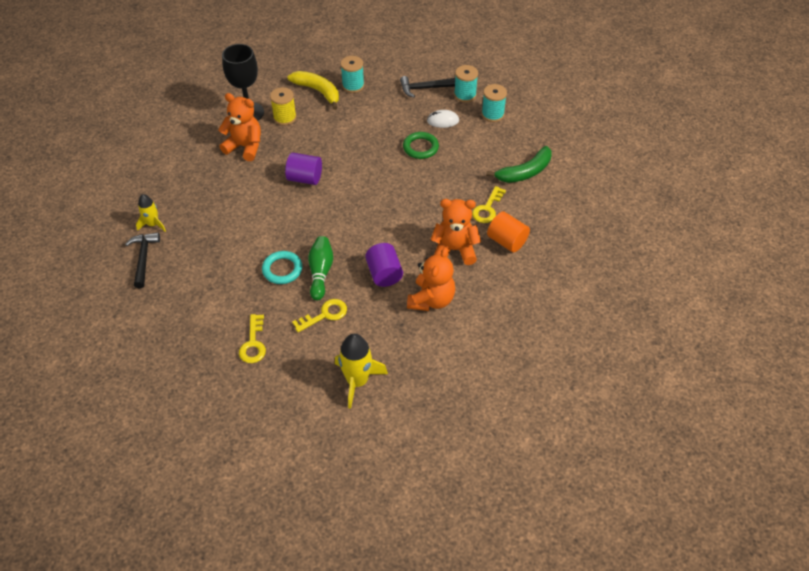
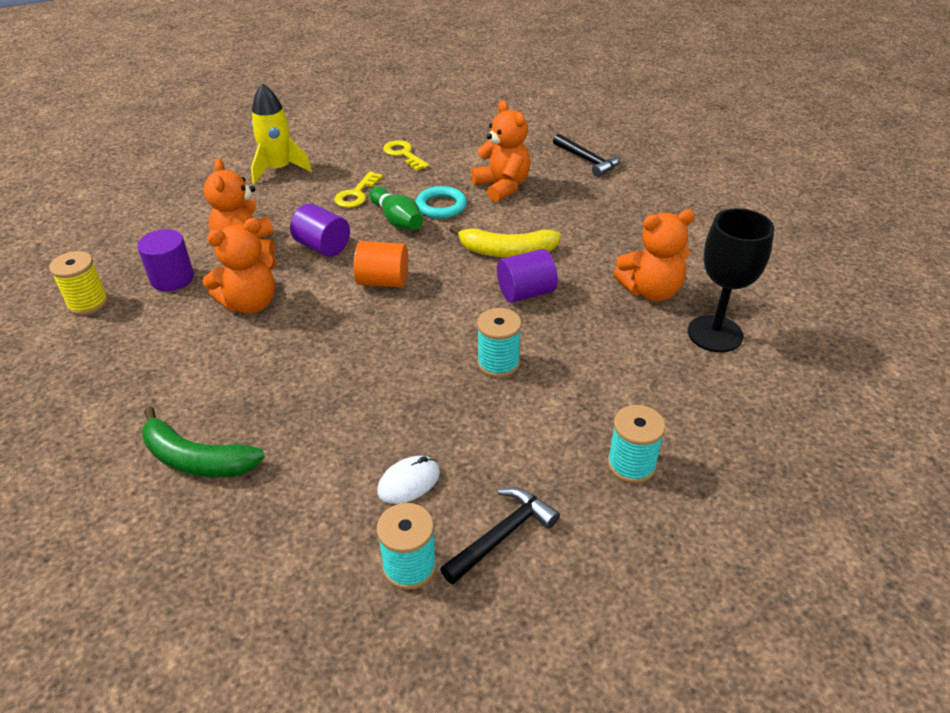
camera: 145 degrees right, 10 degrees down
yellow rocket [136,194,166,232] -> none
yellow spool [270,87,296,126] -> yellow spool moved to [49,251,108,315]
yellow banana [287,71,339,110] -> yellow banana moved to [449,225,561,258]
green ring [403,132,439,159] -> none
yellow key [472,186,506,223] -> none
turquoise spool [481,84,507,122] -> turquoise spool moved to [477,308,521,378]
green banana [486,146,552,183] -> green banana turned 90 degrees counterclockwise [142,406,265,477]
orange cylinder [487,211,530,252] -> orange cylinder moved to [354,241,408,288]
none -> purple cylinder [137,229,194,291]
none -> orange teddy bear [471,100,531,202]

